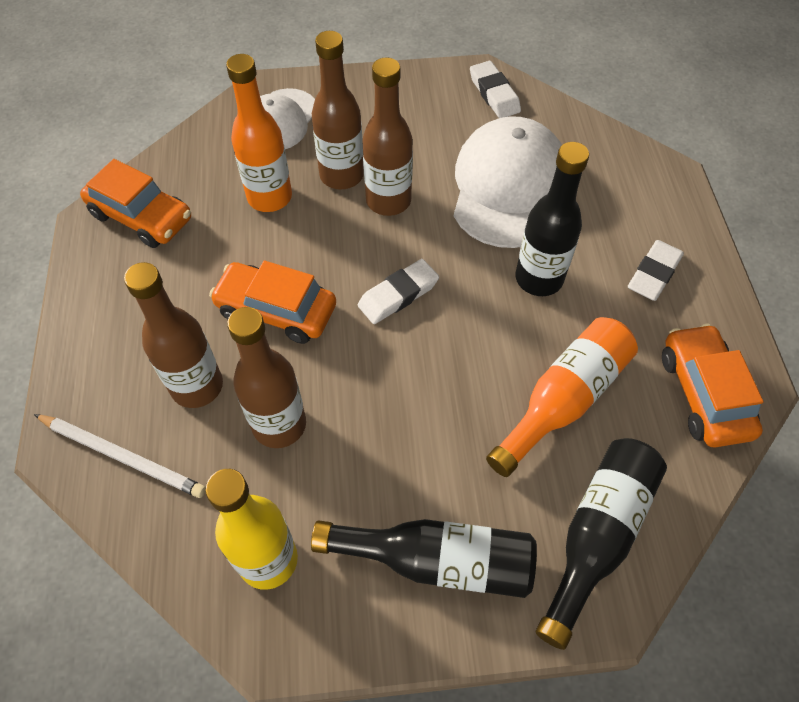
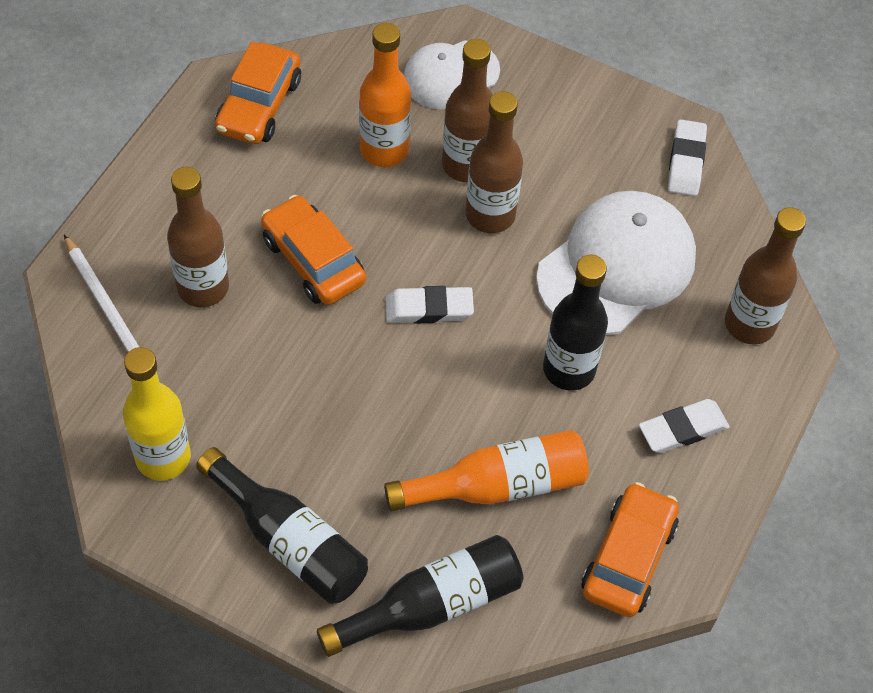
camera: 30 degrees right, 0 degrees up
orange car [80,159,191,248] -> orange car turned 45 degrees clockwise [215,42,301,144]
brown bottle [227,307,306,448] -> brown bottle moved to [725,207,806,345]

